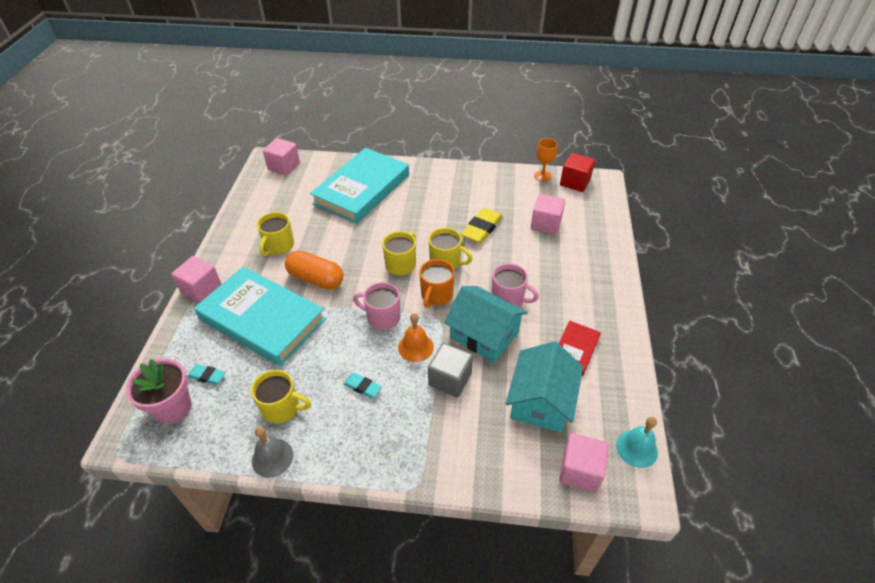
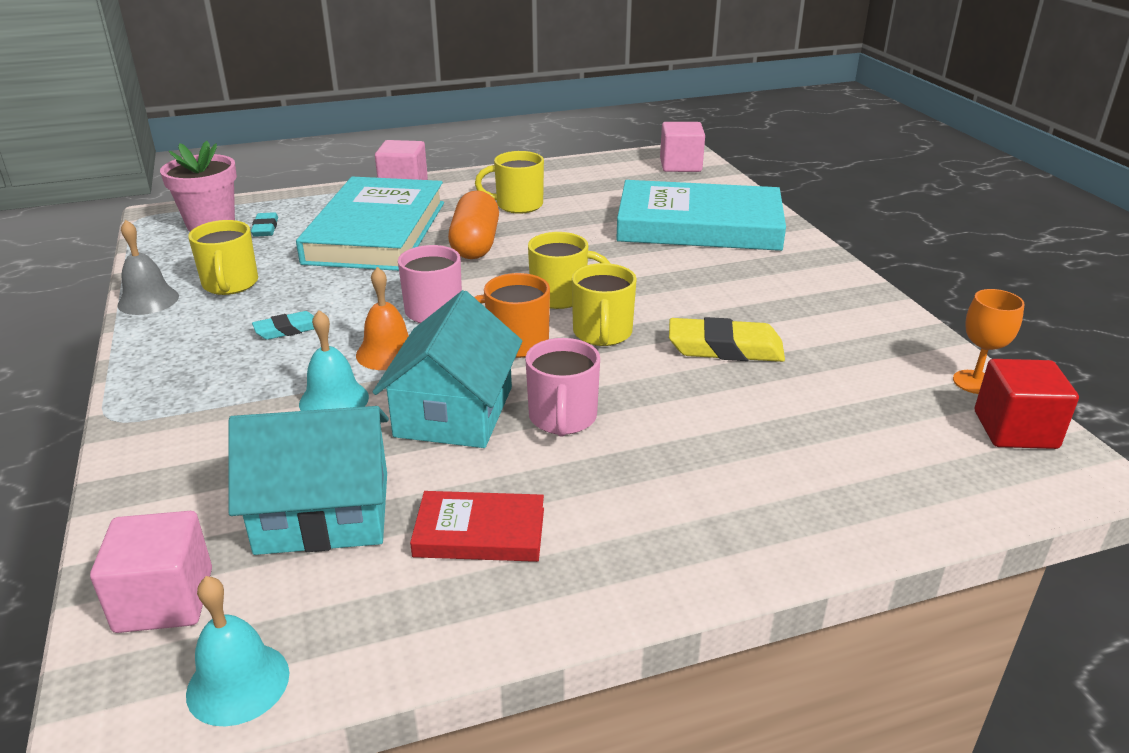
camera: 65 degrees right, 15 degrees down
turquoise eraser [343,373,382,398] -> turquoise eraser turned 60 degrees clockwise [252,311,314,340]
grey cube [428,343,473,397] -> turquoise bell [299,310,369,411]
pink cube [531,194,565,235] -> none

